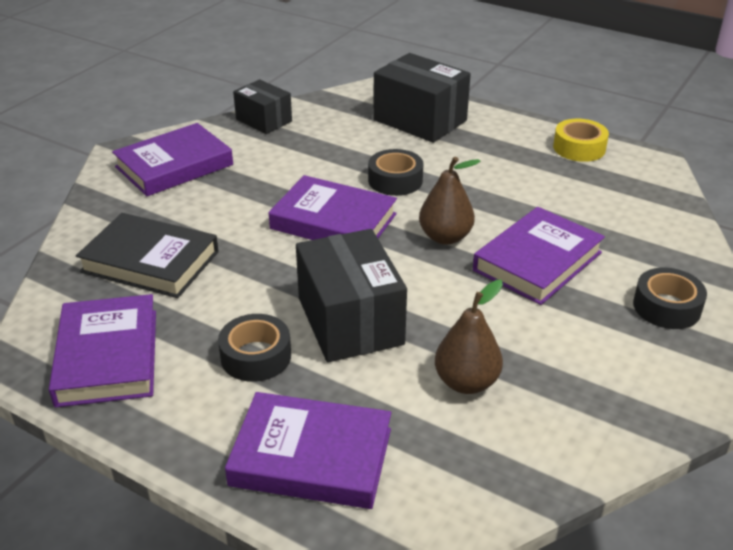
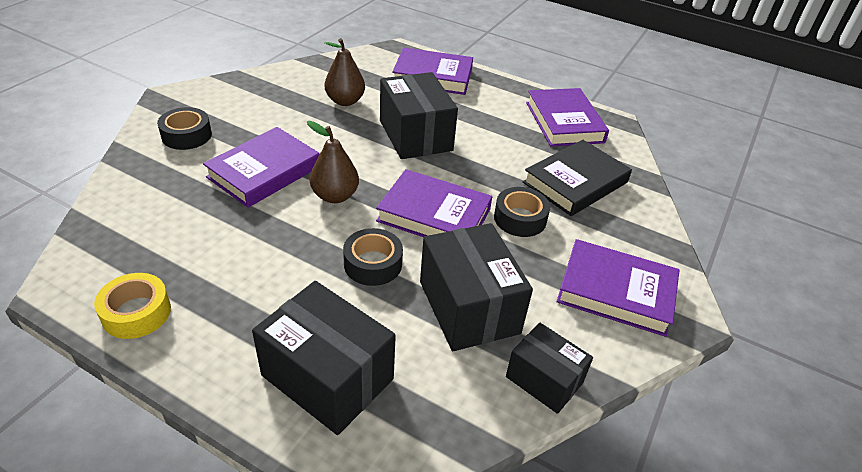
camera: 175 degrees right, 5 degrees up
black book [76,213,219,298] -> black book turned 60 degrees counterclockwise [523,140,632,216]
purple book [112,123,233,196] -> purple book turned 60 degrees clockwise [557,239,679,337]
black tape [218,314,291,382] -> black tape moved to [494,187,550,237]
none -> black box [420,223,533,351]

